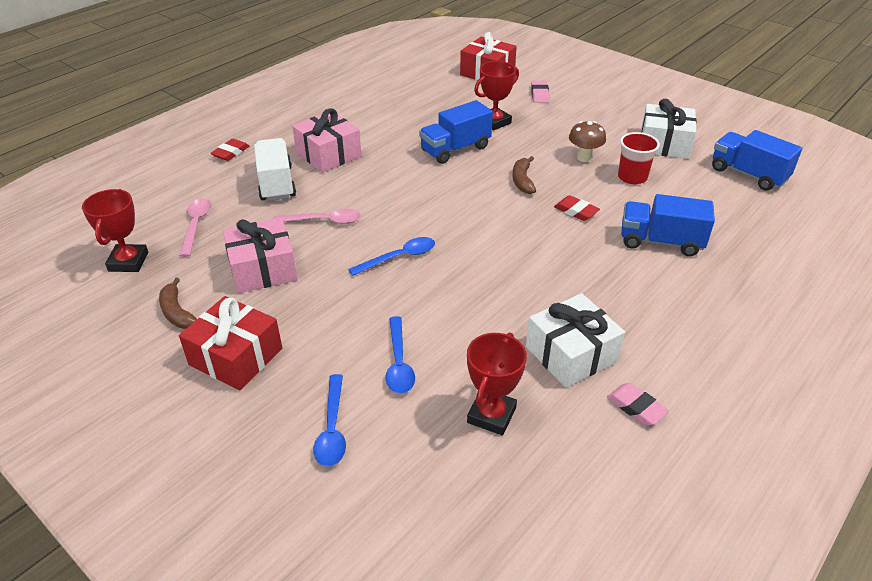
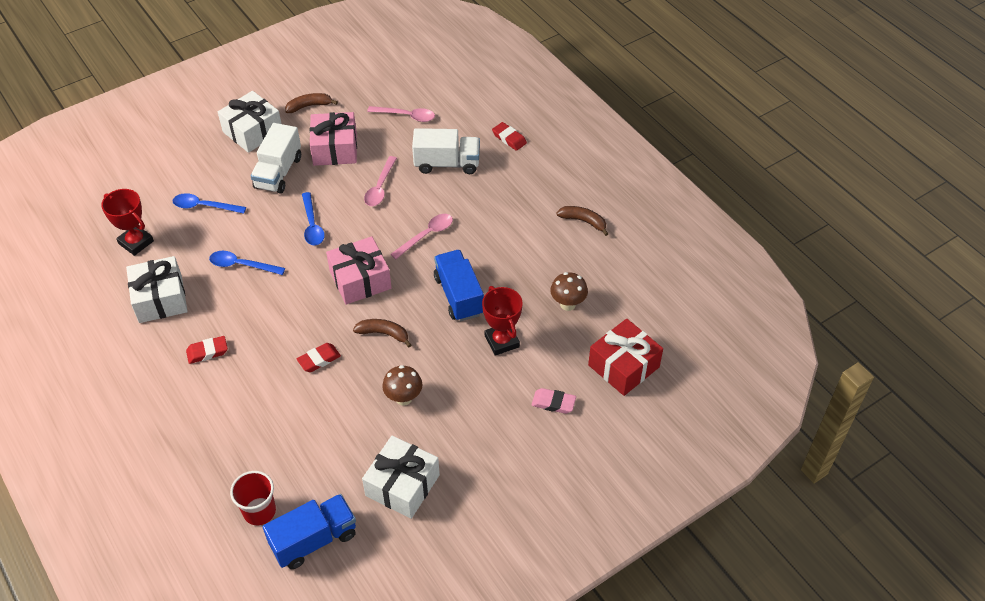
camera: 105 degrees right, 10 degrees up
red trophy [82,189,148,272] -> none
red gift [179,296,282,391] -> white gift [218,91,282,153]
pink gift [292,108,361,173] -> pink gift moved to [326,236,392,305]
blue spoon [313,374,346,467] -> blue spoon moved to [209,251,285,275]
pink eraser [607,383,669,426] -> none
red cup [618,132,660,184] -> red cup moved to [230,471,276,525]
blue truck [621,194,715,256] -> none
none -> red eraser [186,336,228,364]
none -> white truck [251,123,301,194]
none -> pink spoon [390,214,453,259]
none -> brown mushroom [550,272,588,311]
none -> brown banana [556,206,608,236]

